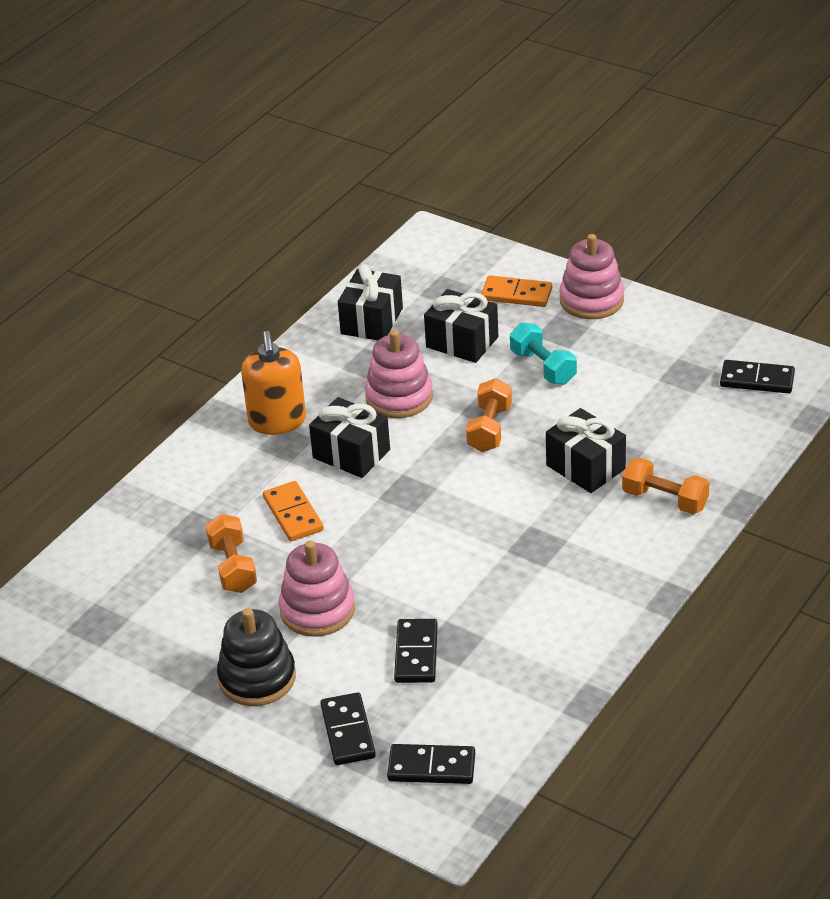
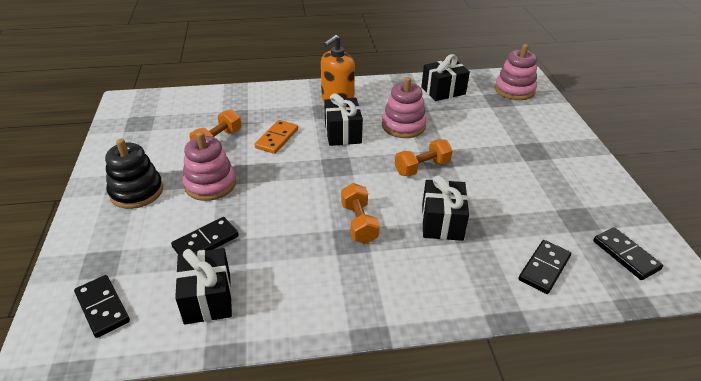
camera: 45 degrees right, 0 degrees up
black domino [320,692,376,765] -> black domino moved to [518,240,571,294]
black gift [424,289,498,363] -> black gift moved to [175,248,232,324]
orange domino [481,275,552,307] -> none
turquoise dumbbell [510,323,577,385] -> none
pink stacking toy [560,234,624,319] -> pink stacking toy moved to [495,44,537,100]
orange dumbbell [622,457,709,514] -> orange dumbbell moved to [341,183,380,244]

